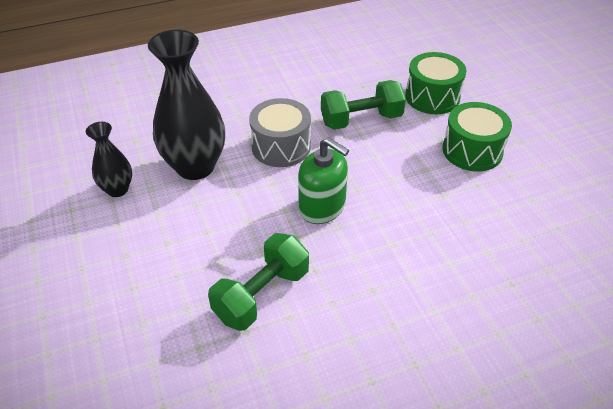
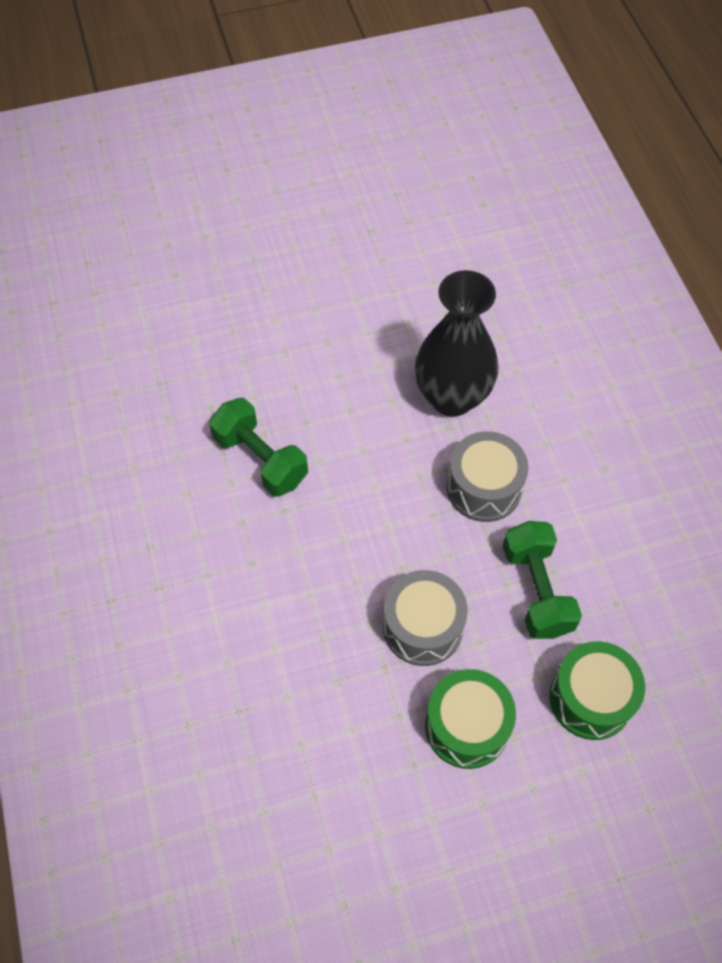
camera: 95 degrees right, 15 degrees up
black vase [86,122,132,197] -> none
green soap dispenser [298,137,349,224] -> none
none -> grey drum [383,570,468,666]

